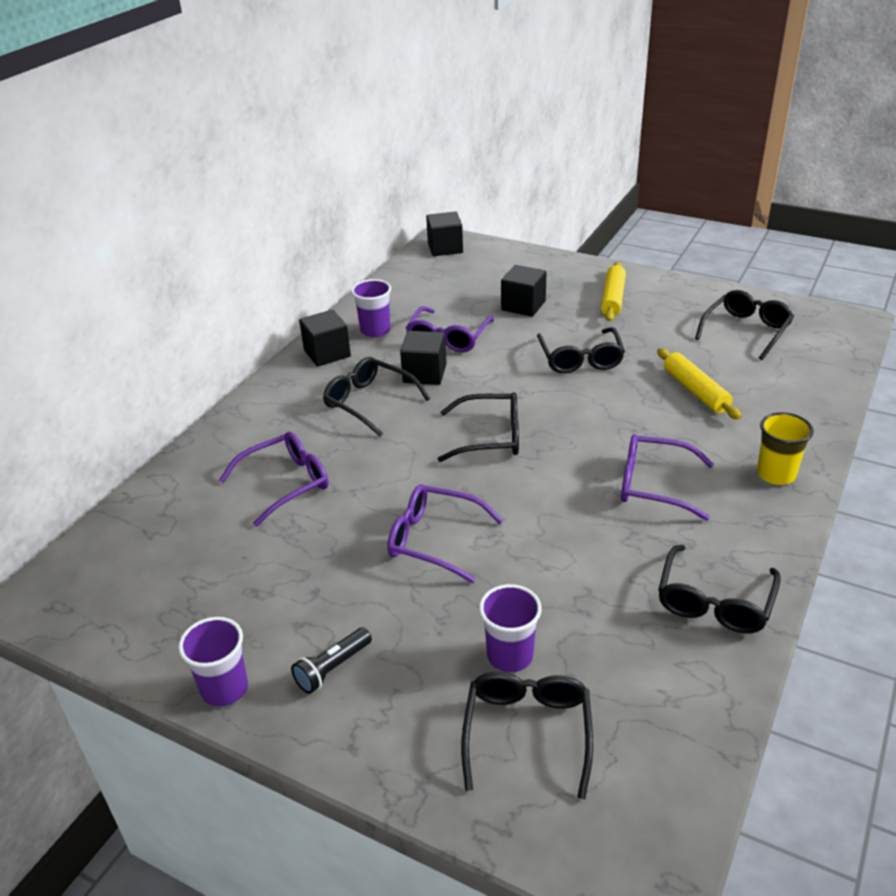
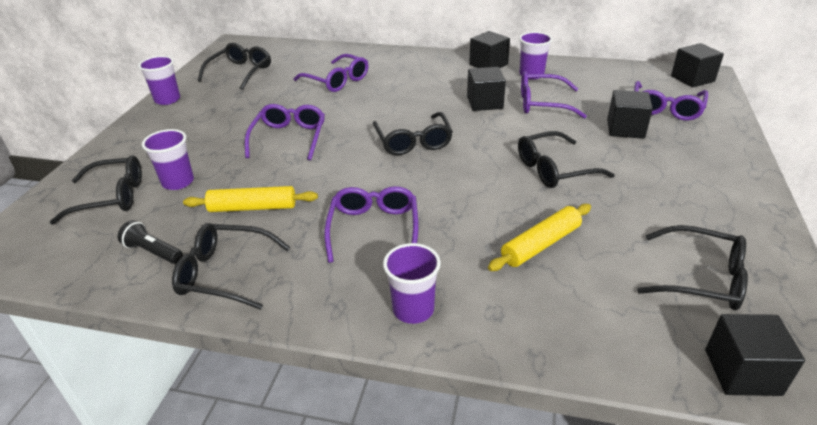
camera: 75 degrees right, 0 degrees up
black flashlight [291,627,372,694] -> black flashlight moved to [118,220,183,264]
black glasses [323,357,430,437] -> black glasses moved to [198,43,271,90]
yellow rolling pin [601,262,626,321] -> yellow rolling pin moved to [183,186,318,212]
yellow cup [757,412,814,485] -> purple cup [383,243,441,324]
none -> purple glasses [634,81,708,121]
none -> black cube [705,314,805,396]

